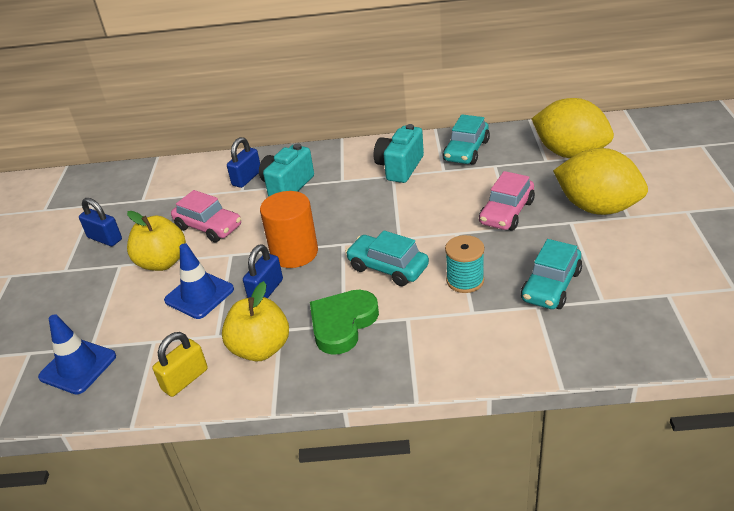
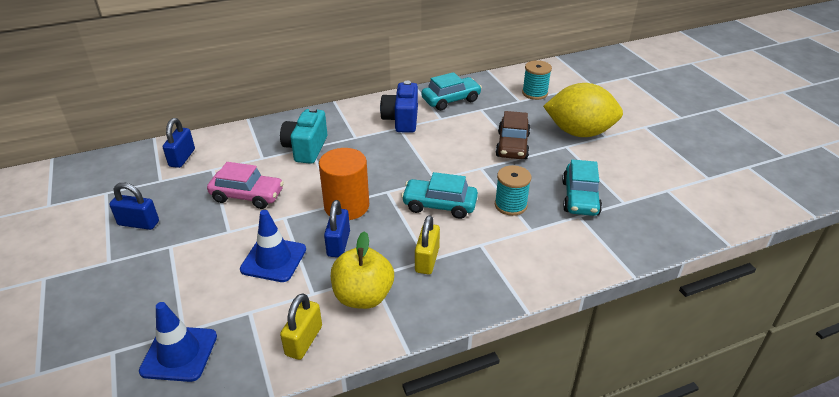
camera: 25 degrees left, 0 degrees up
yellow apple [127,211,186,271] -> none
blue padlock [227,137,260,188] -> blue padlock moved to [163,118,195,168]
green heart [310,290,379,355] -> yellow padlock [415,215,440,274]
turquoise camera [374,124,424,183] -> blue camera [380,81,418,133]
turquoise car [443,114,490,165] -> turquoise car turned 120 degrees counterclockwise [421,72,482,111]
pink car [479,171,535,231] -> brown car [495,111,531,159]
yellow lemon [532,98,614,158] -> turquoise spool [522,60,552,100]

